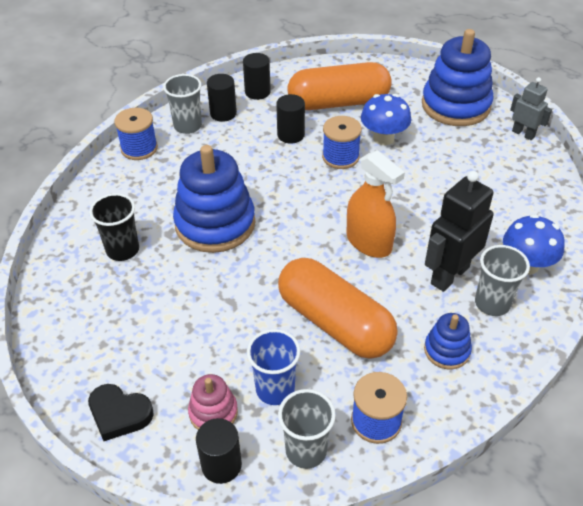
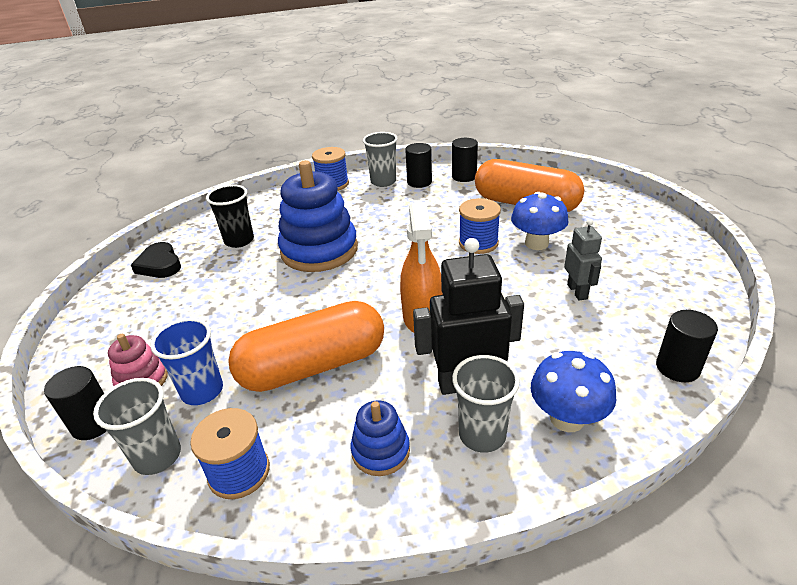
camera: 40 degrees right, 10 degrees down
black heart [88,384,154,441] -> black heart moved to [131,242,181,278]
black cylinder [276,94,305,144] -> black cylinder moved to [656,310,718,382]
orange capsule [278,258,398,359] -> orange capsule turned 75 degrees clockwise [228,301,384,392]
blue stacking toy [422,29,494,126] -> none
grey robot [510,77,552,140] -> grey robot moved to [564,219,602,301]

